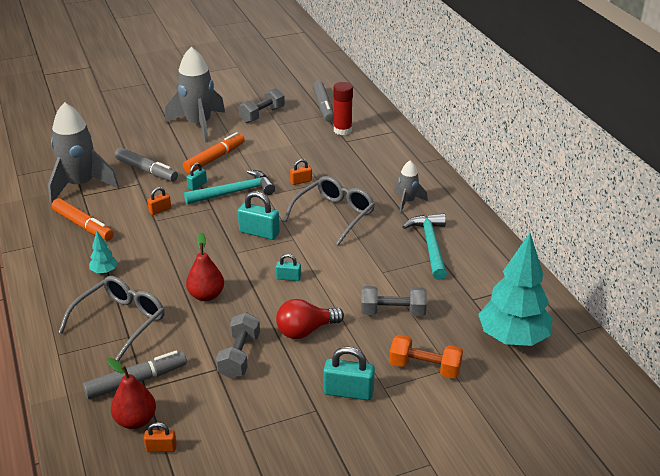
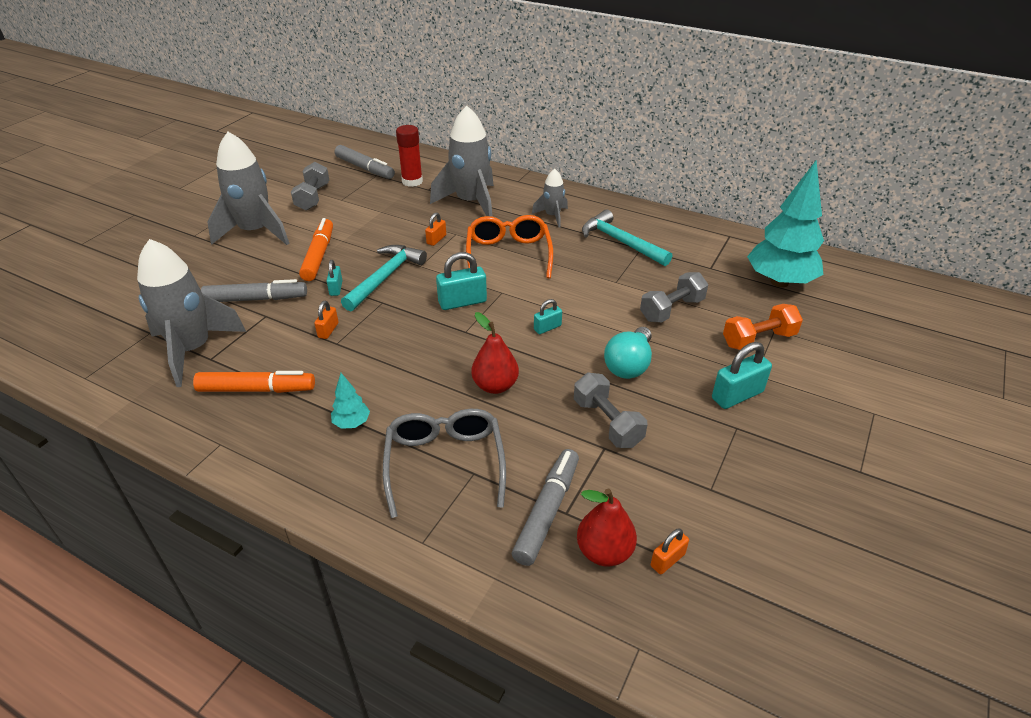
camera: 40 degrees left, 5 degrees up
red light bulb [276,299,344,339] -> turquoise light bulb [604,327,652,379]
grey glasses [283,176,375,246] -> orange glasses [466,215,553,278]
none -> grey rocket [430,106,494,217]

